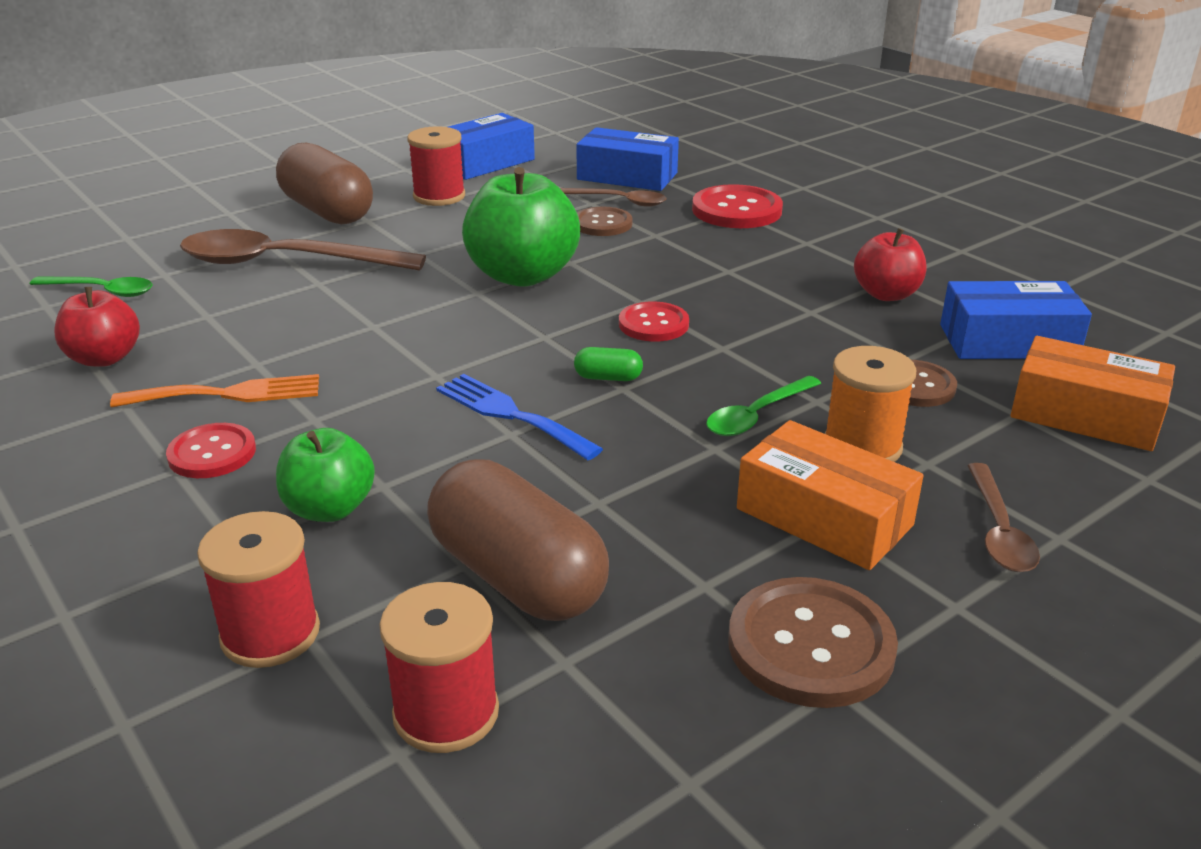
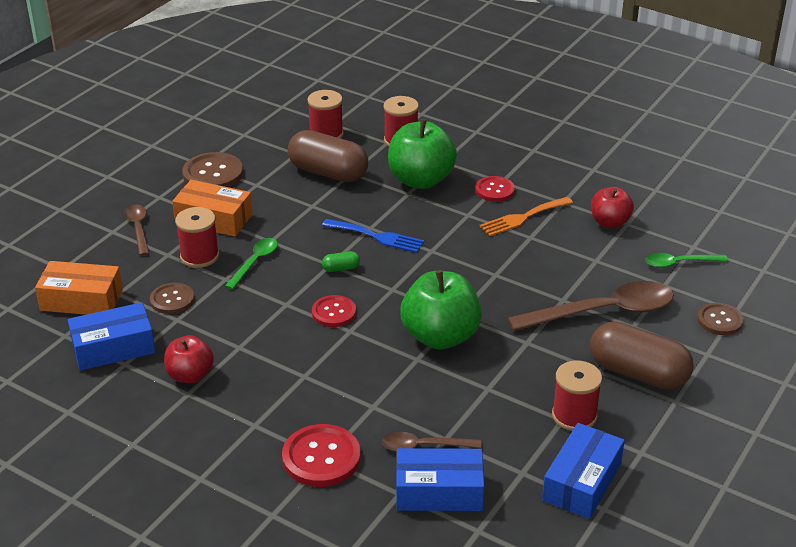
camera: 160 degrees right, 5 degrees up
green apple [276,428,375,522] -> green apple [388,119,457,189], size x1.69
brown button [577,207,632,236] -> brown button moved to [697,303,743,335]
orange spool [824,346,916,462] -> red spool [175,207,219,268]

